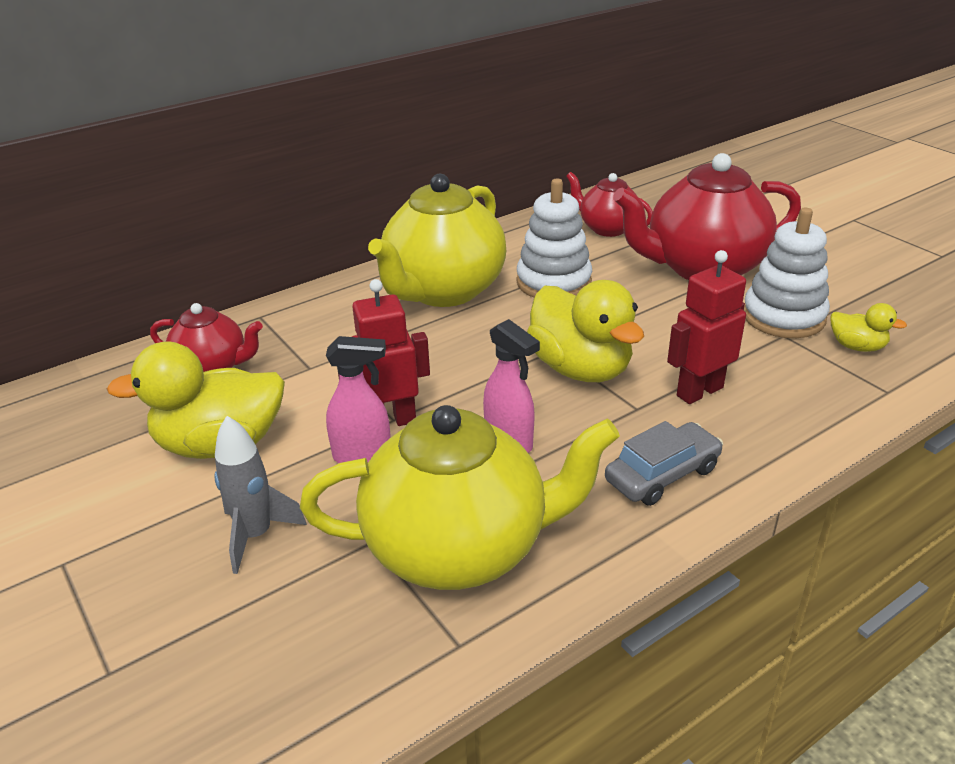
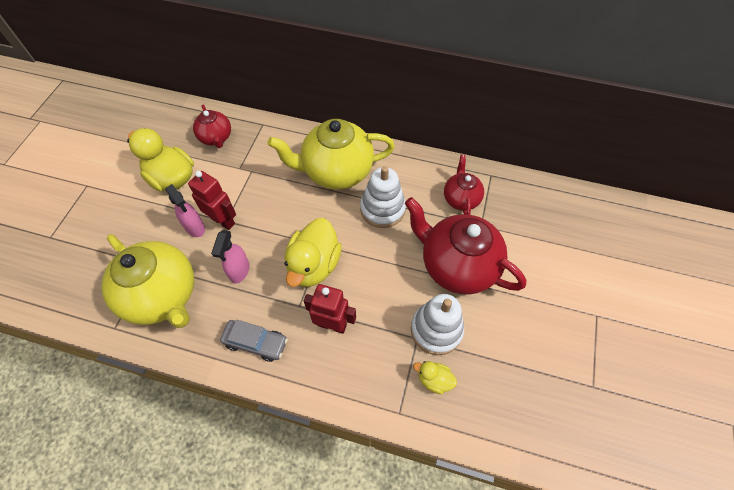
camera: 50 degrees right, 25 degrees up
grey rocket [214,416,307,574] -> none
yellow duck [831,303,907,352] -> yellow duck turned 120 degrees clockwise [413,361,457,394]

